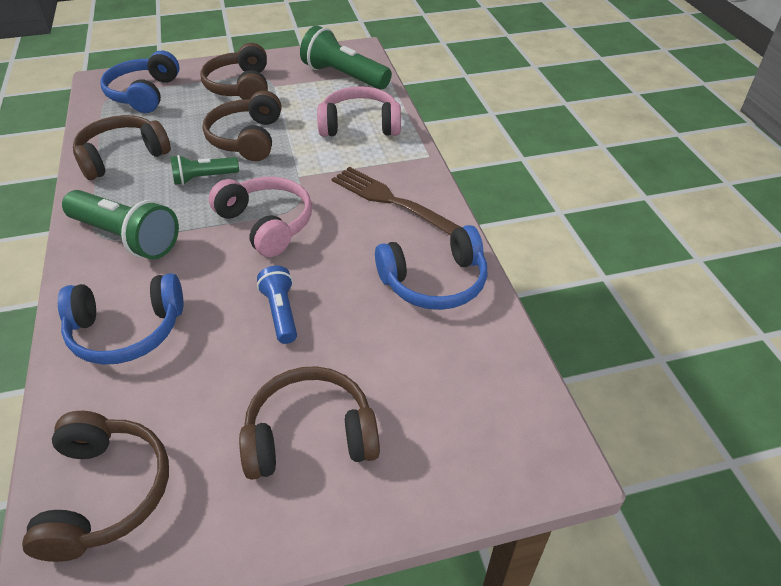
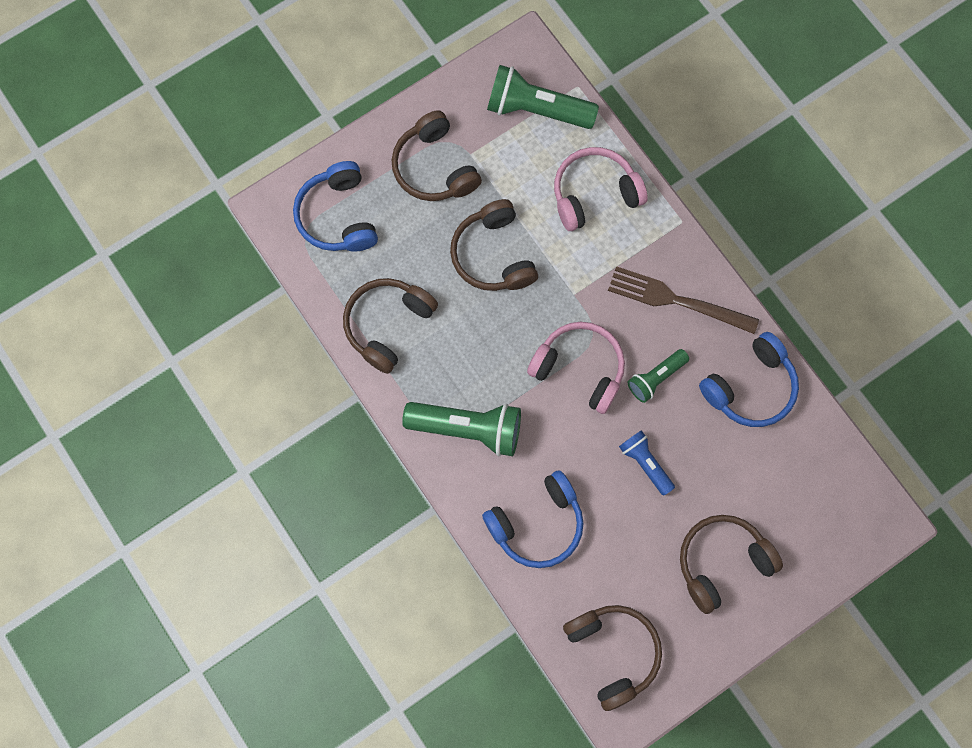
camera: 20 degrees left, 30 degrees up
green flashlight [170,155,239,185] -> green flashlight moved to [628,349,689,403]

